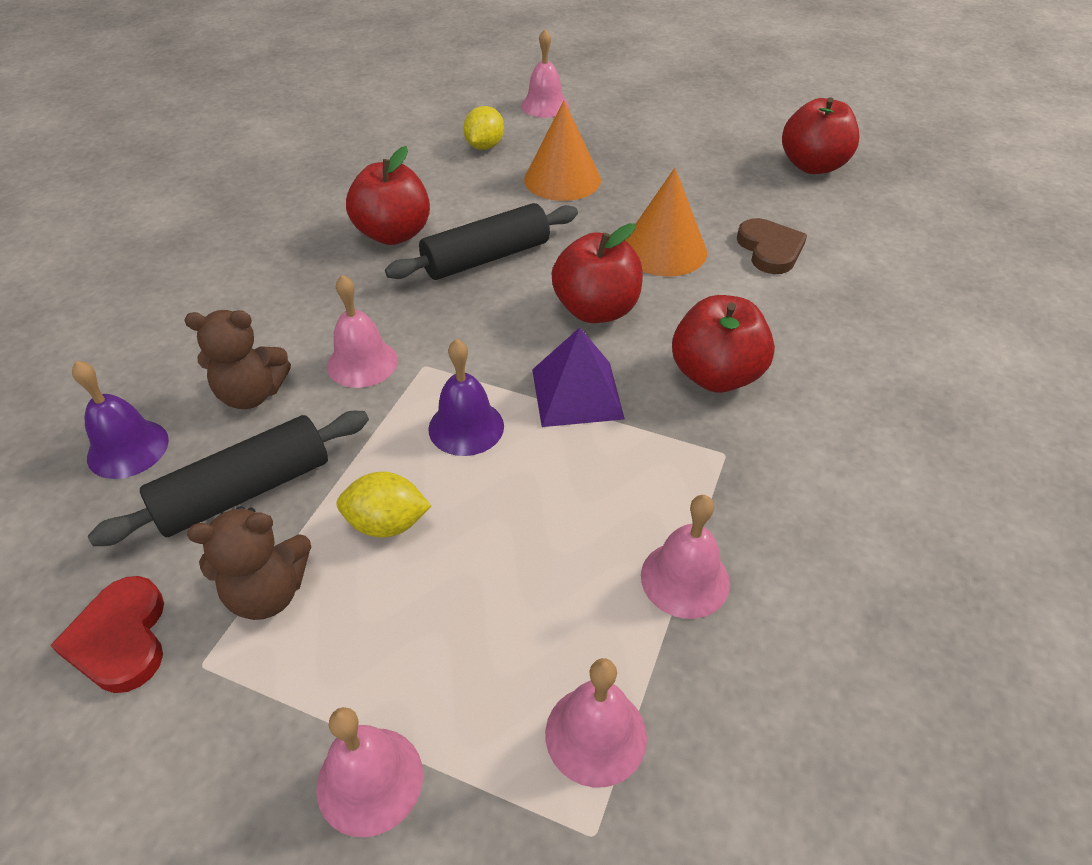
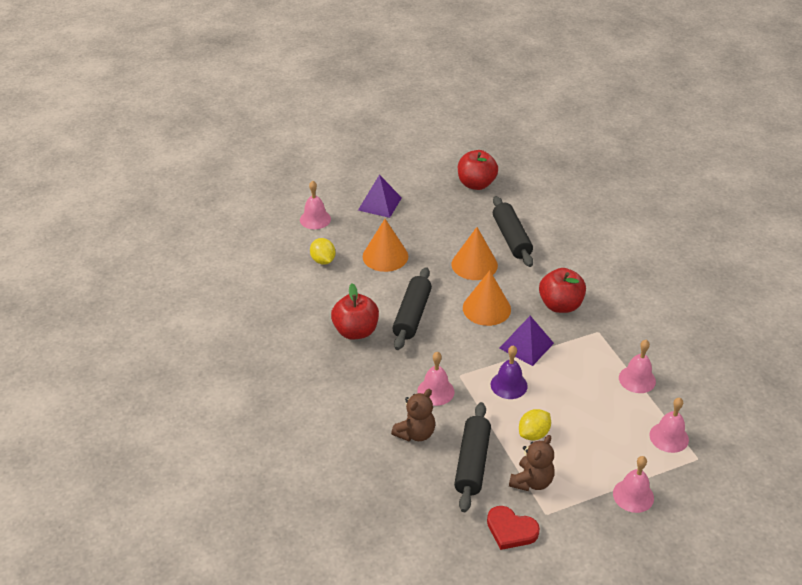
camera: 45 degrees left, 5 degrees down
purple bell [72,360,169,479] -> none
red apple [551,223,643,323] -> orange cone [463,270,511,326]
brown heart [737,218,807,274] -> black rolling pin [493,196,533,267]
none -> purple pyramid [358,174,402,218]

